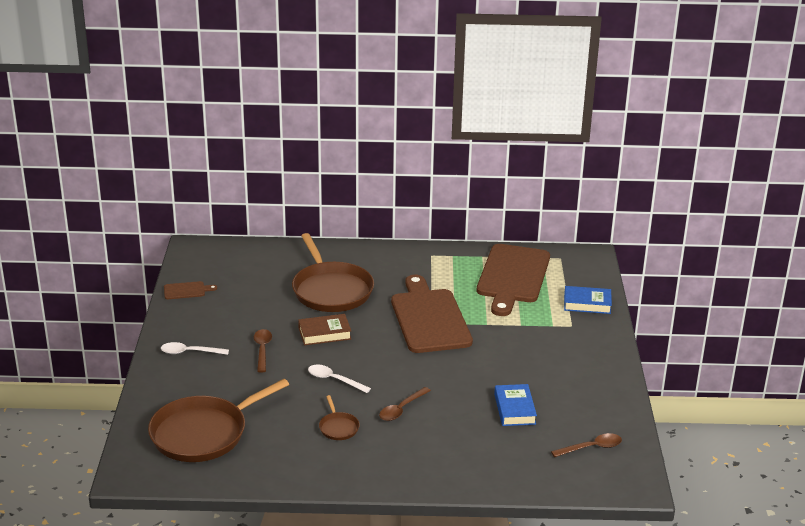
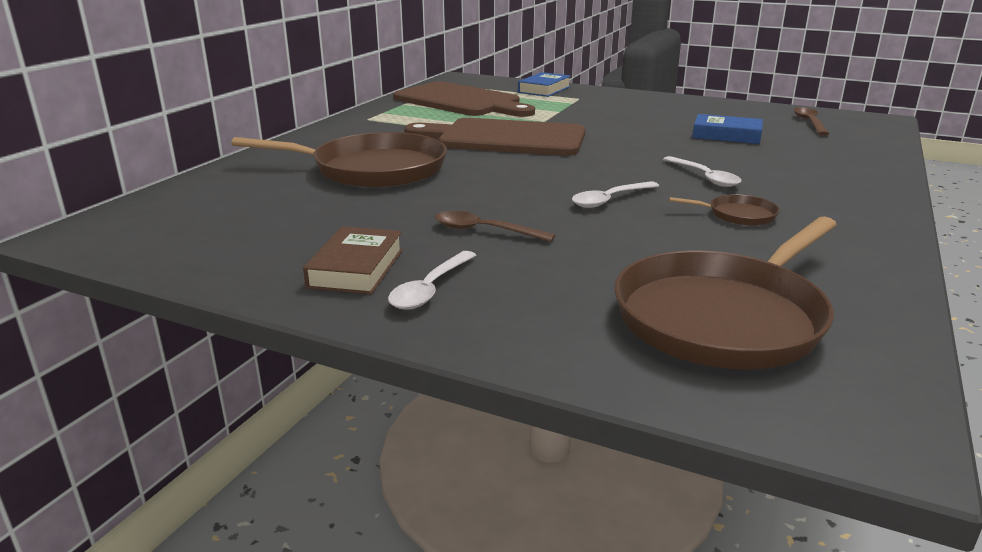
camera: 65 degrees left, 5 degrees down
brown pan [148,379,289,462] -> brown pan turned 60 degrees clockwise [614,216,837,369]
brown cutting board [164,281,217,299] -> none
brown book [298,314,351,345] -> brown book moved to [303,227,403,294]
brown spoon [379,387,431,421] -> white spoon [663,156,742,187]

